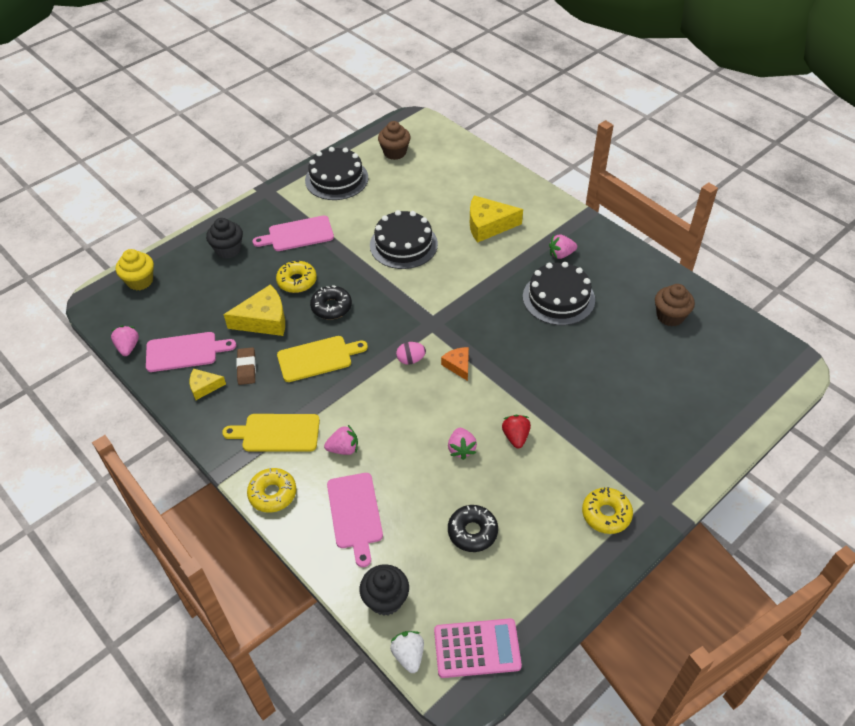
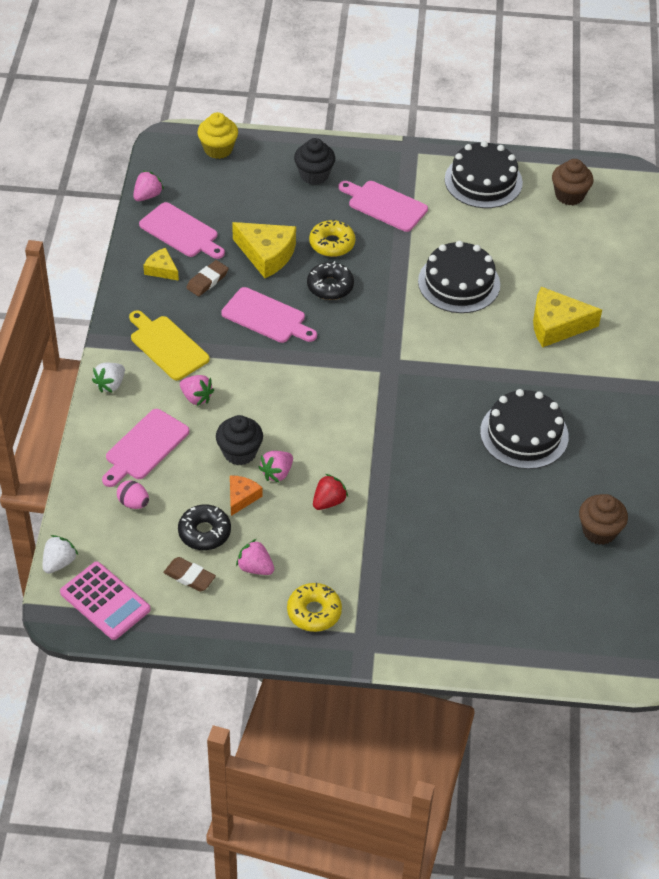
camera: 45 degrees right, 0 degrees up
yellow donut [247,468,296,513] -> white strawberry [92,363,125,393]
yellow cutting board [277,336,368,382] -> pink cutting board [221,287,317,343]
black cupcake [360,564,409,616] -> black cupcake moved to [216,415,263,465]
pink egg [396,342,426,364] -> pink egg moved to [117,480,149,509]
orange cheese [441,347,469,381] -> orange cheese moved to [230,475,263,516]
yellow cheese [470,195,523,243] -> yellow cheese turned 45 degrees counterclockwise [533,287,602,347]
pink strawberry [549,234,577,259] -> pink strawberry moved to [236,539,274,575]
none -> brown eraser [163,557,216,592]

